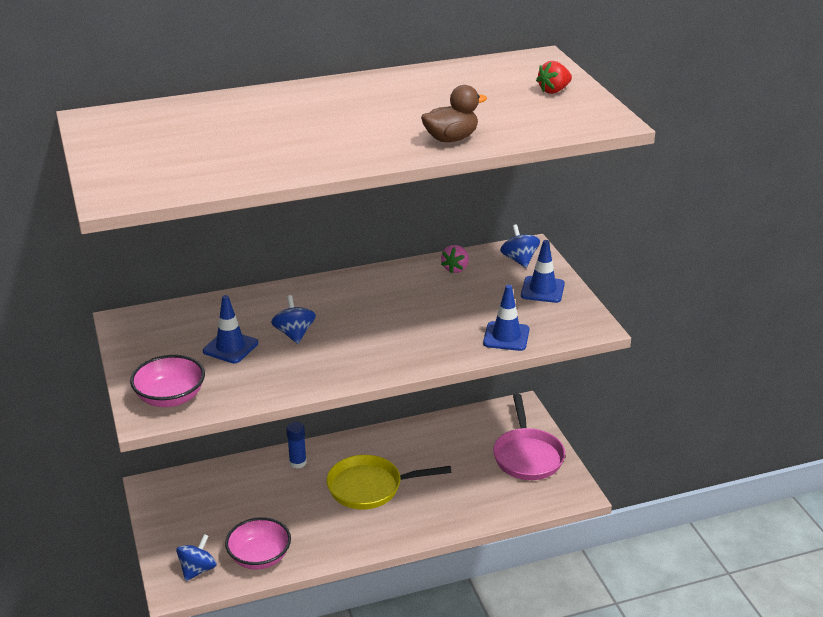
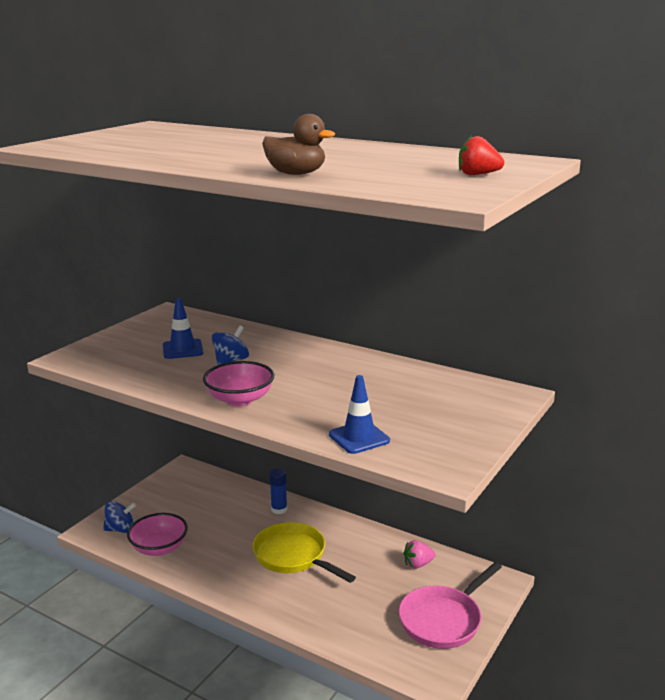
camera: 50 degrees right, 10 degrees down
pink bowl [130,355,205,407] -> pink bowl moved to [203,361,274,406]
pink strawberry [441,245,469,274] -> pink strawberry moved to [403,540,435,569]
blue spinning top [500,224,540,268] -> none
blue traffic cone [521,240,565,303] -> none

